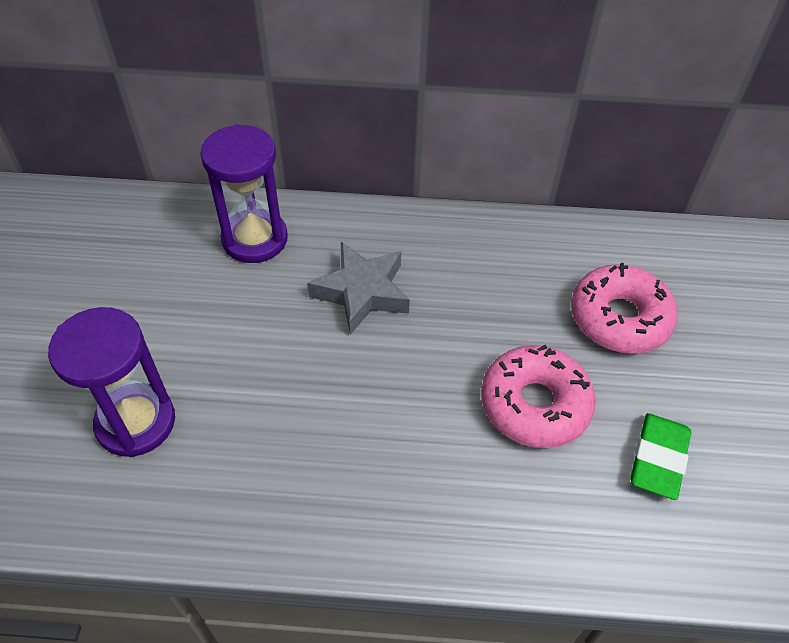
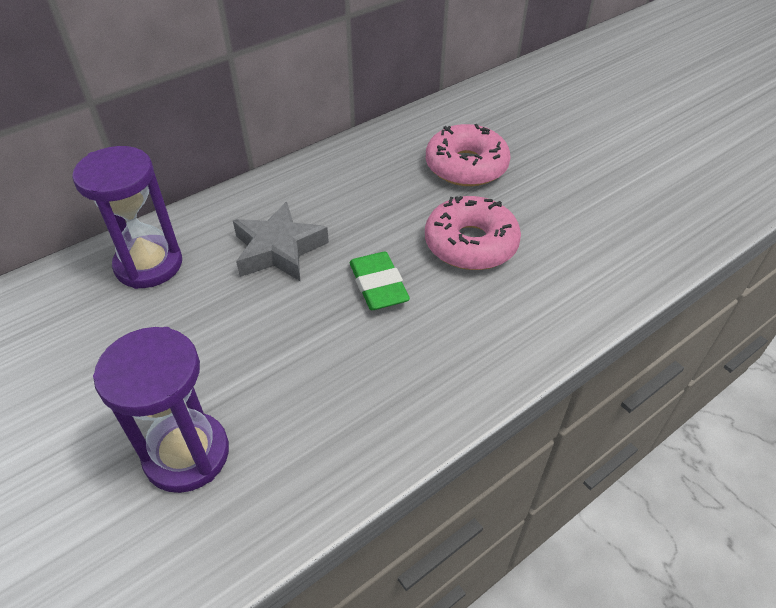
camera: 40 degrees left, 5 degrees down
green eraser [630,413,691,500] -> green eraser moved to [350,252,410,310]

